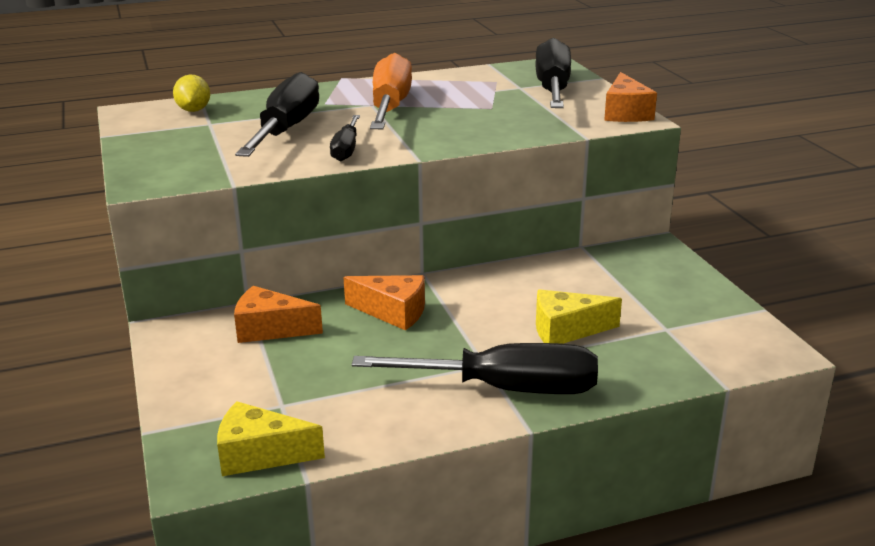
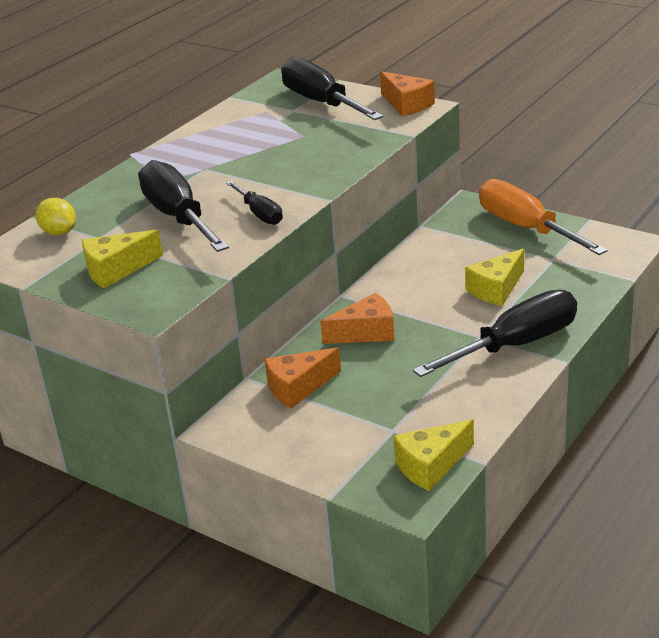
camera: 35 degrees left, 5 degrees up
orange screwdriver [370,53,412,129] -> orange screwdriver moved to [479,179,608,255]
none -> yellow cheese [82,229,163,288]

